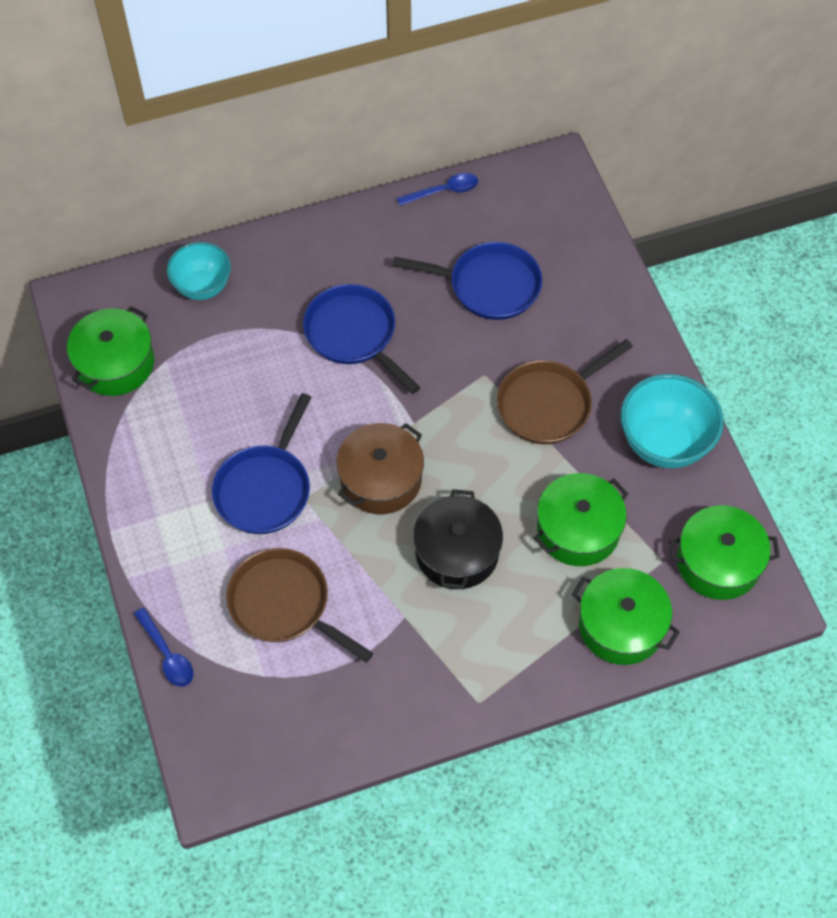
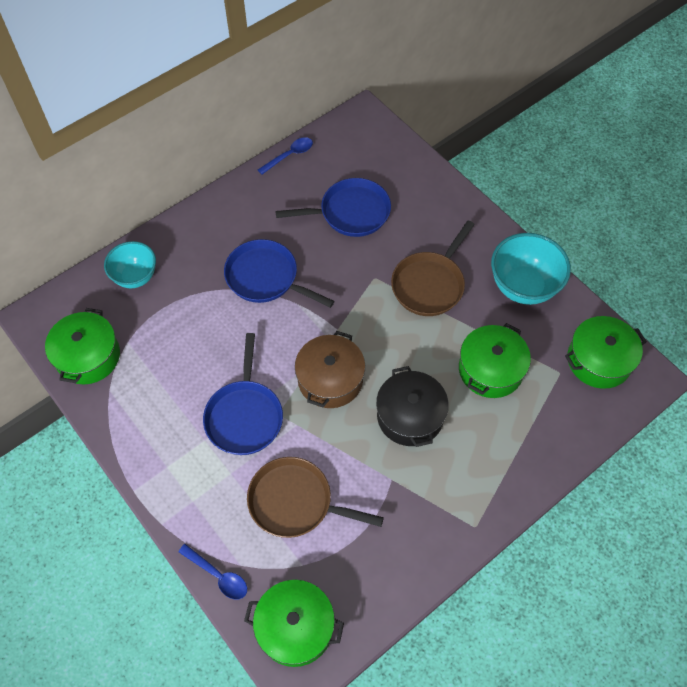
camera: 20 degrees left, 0 degrees up
green pot [572,568,680,665] -> green pot moved to [244,580,344,667]

